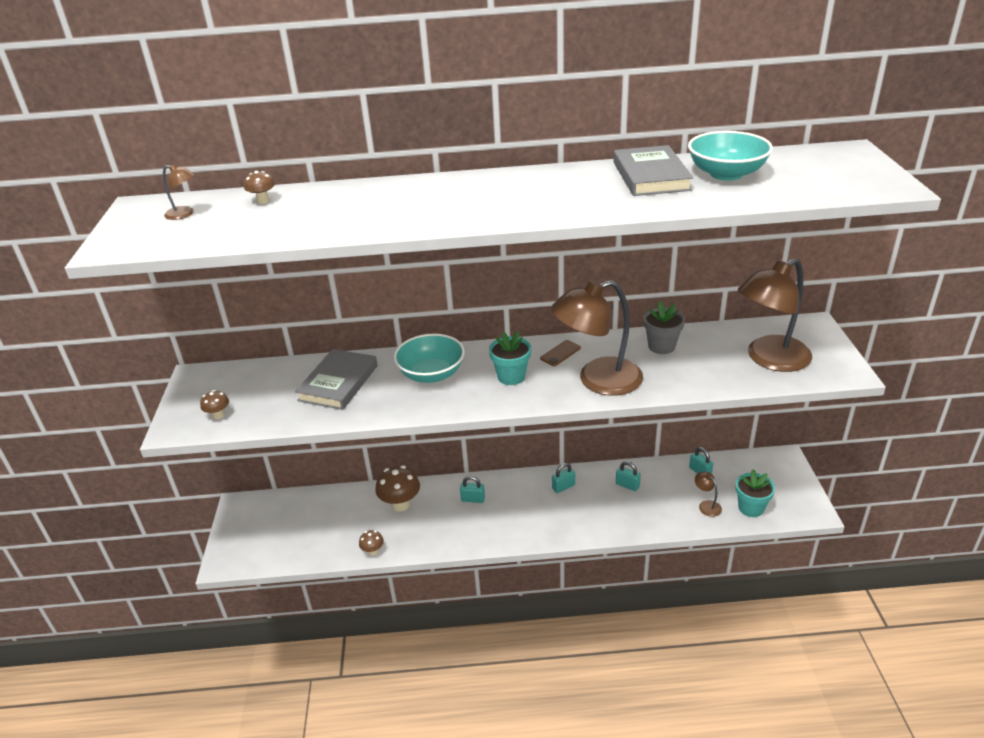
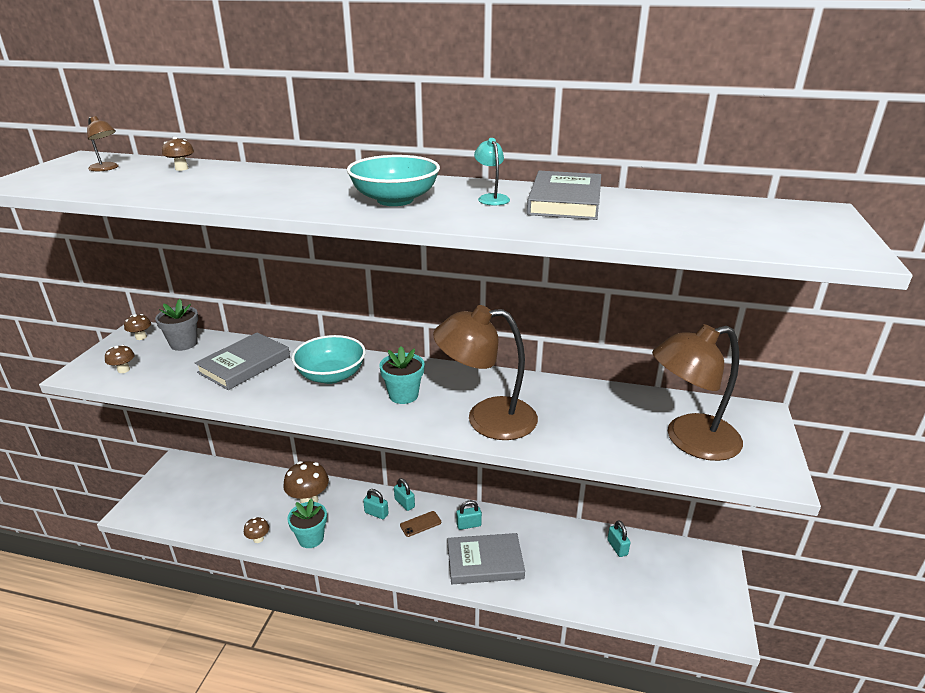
camera: 15 degrees right, 5 degrees down
brown phone [540,340,581,366] -> brown phone moved to [400,511,441,537]
turquoise padlock [616,461,641,491] -> turquoise padlock moved to [394,478,415,511]
grey flower pot [643,301,685,354] -> grey flower pot moved to [155,299,199,351]
turquoise bowl [688,131,773,181] -> turquoise bowl moved to [347,155,440,206]
brown lamp [695,472,722,517] -> none
turquoise flower pot [736,469,775,517] -> turquoise flower pot moved to [287,498,327,548]
none -> brown mushroom [124,314,151,340]
none -> grey book [448,533,525,584]
none -> turquoise lamp [474,138,510,205]

